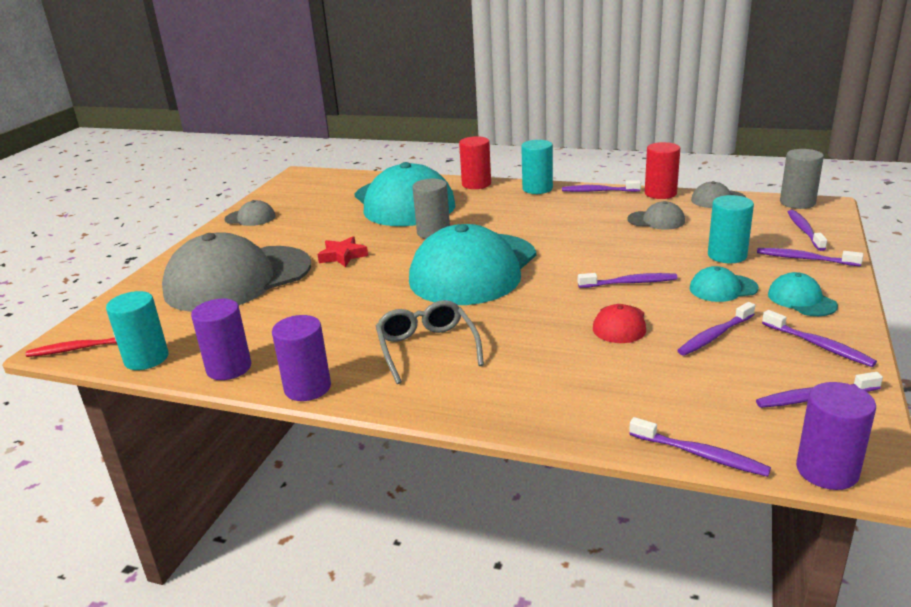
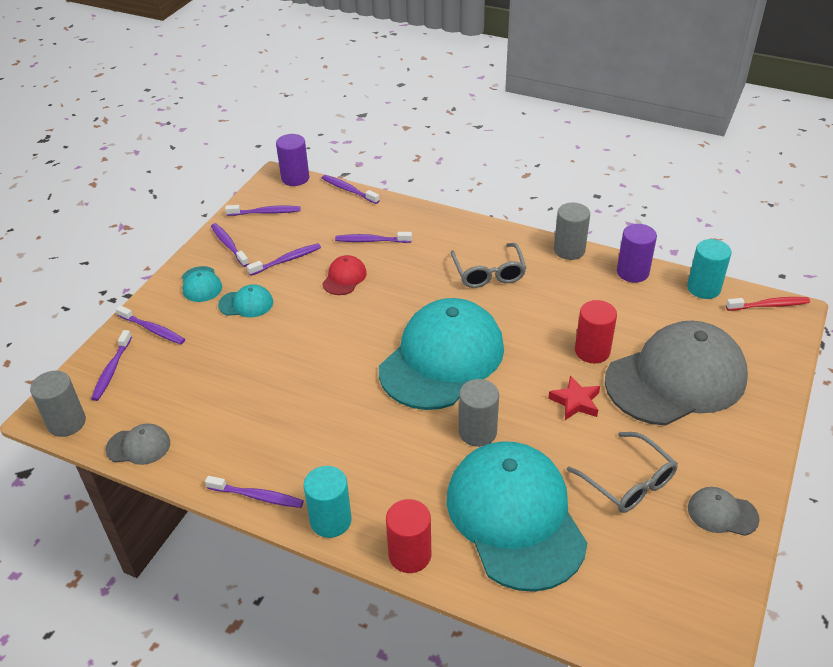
camera: 175 degrees left, 15 degrees up
purple cylinder [272,315,331,401] -> grey cylinder [554,203,590,260]
purple toothbrush [578,273,678,288] -> purple toothbrush moved to [335,232,412,243]
grey cap [627,201,685,230] -> none
red cylinder [645,142,680,199] -> red cylinder moved to [575,300,617,364]
turquoise cylinder [708,195,754,263] -> none
none -> grey glasses [567,432,678,513]

